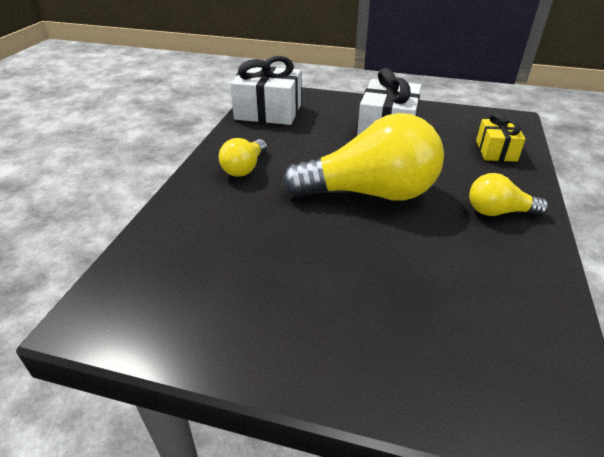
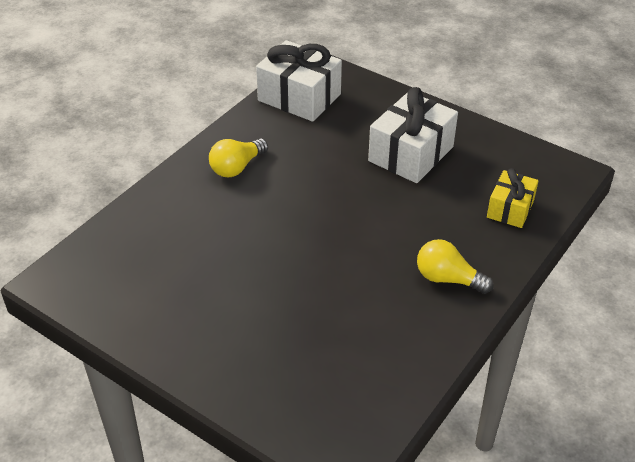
camera: 20 degrees right, 5 degrees up
yellow light bulb [282,113,444,201] -> none

